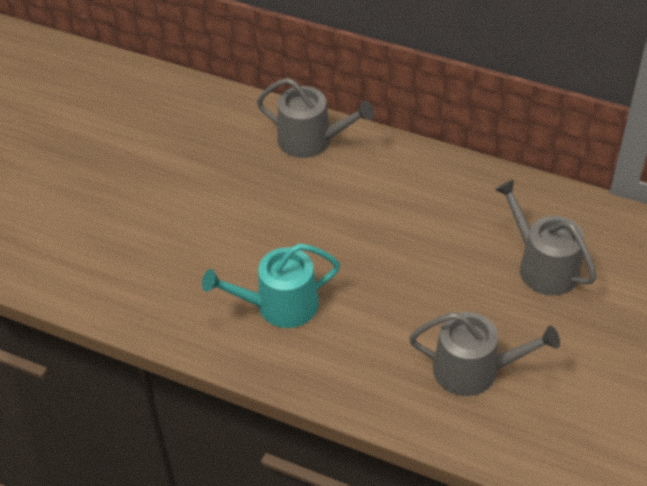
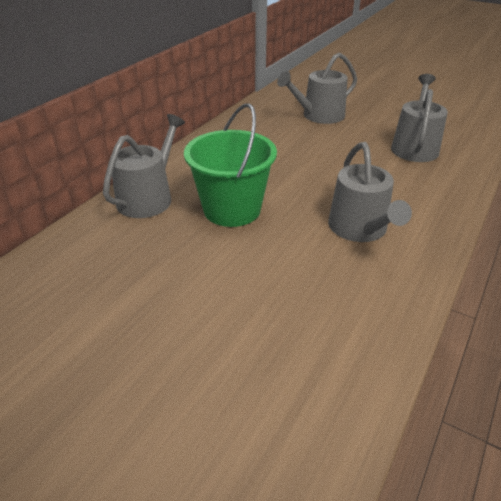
camera: 85 degrees left, 10 degrees down
turquoise watering can [202,244,340,328] -> grey watering can [328,142,412,242]
none -> green bucket [184,103,277,227]

